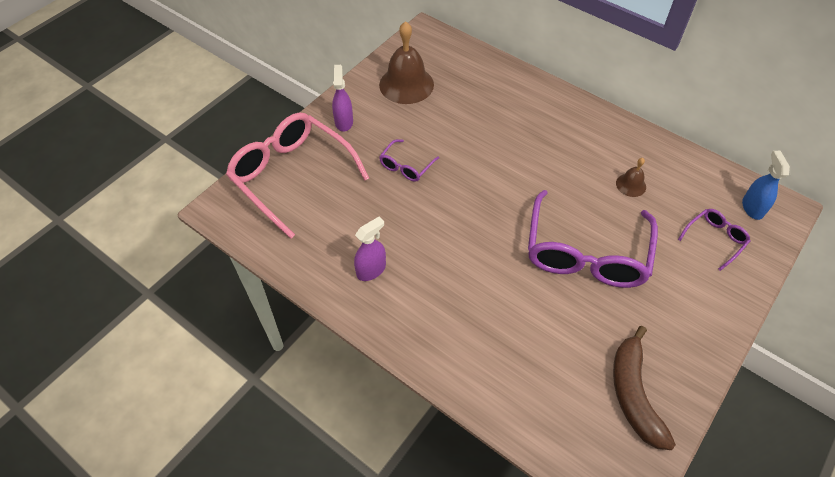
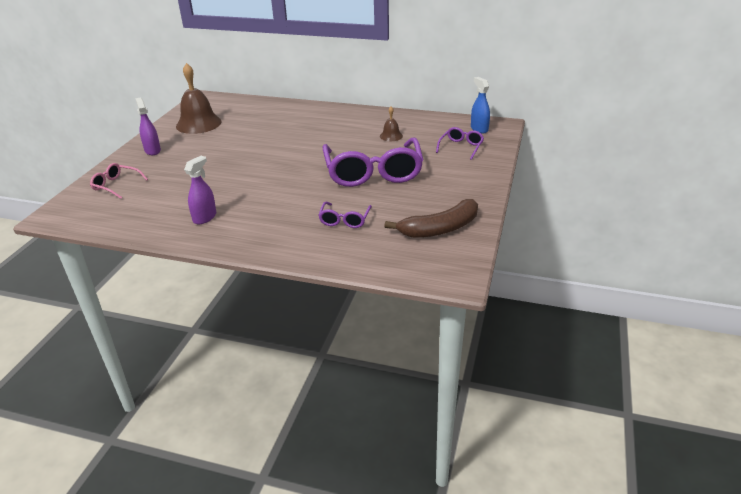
camera: 20 degrees left, 20 degrees down
pink glasses [226,112,369,239] -> pink glasses [90,163,148,199], size x0.45
purple glasses [379,139,439,182] -> purple glasses moved to [318,202,372,228]
brown banana [613,326,676,450] -> brown banana turned 90 degrees counterclockwise [384,199,478,238]

